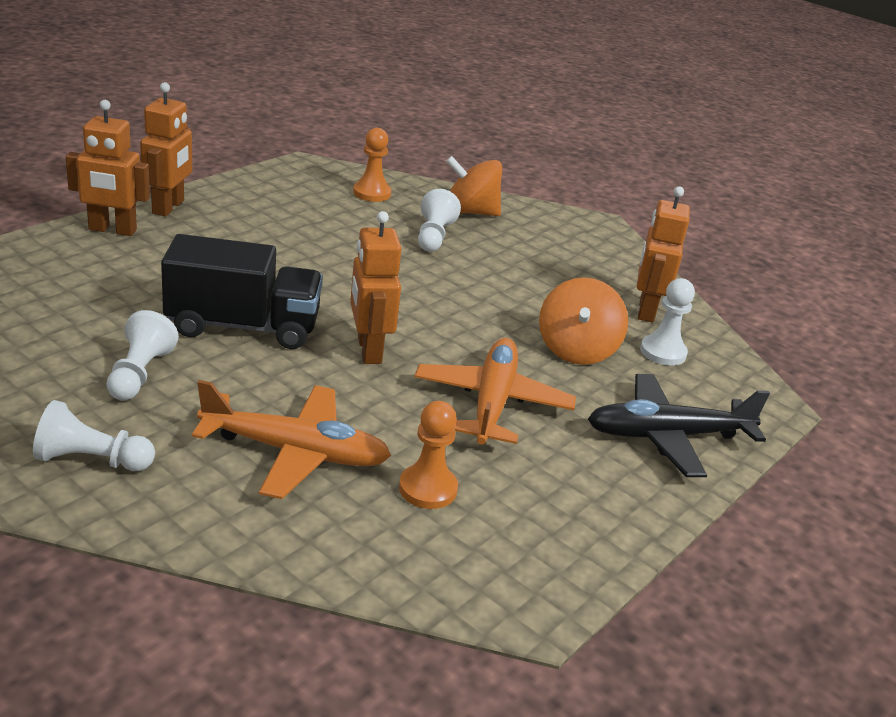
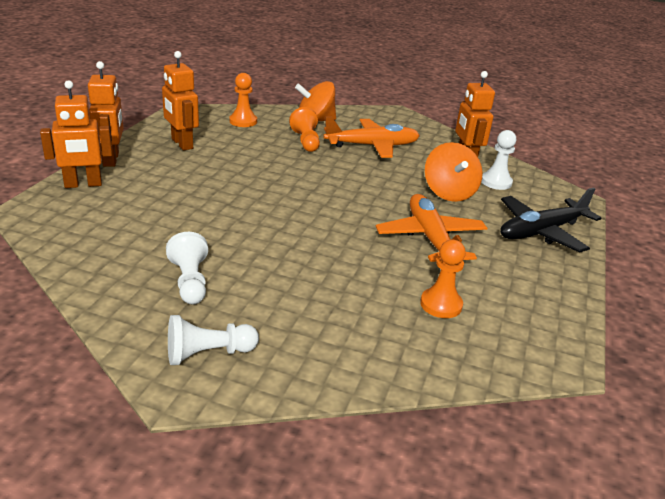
camera: 20 degrees left, 0 degrees up
black truck [161,234,323,349] -> none
orange plane [192,380,391,499] -> orange plane moved to [323,117,420,158]
orange robot [350,211,402,364] -> orange robot moved to [162,51,199,151]
white pawn [418,189,461,252] -> orange pawn [289,107,320,152]

